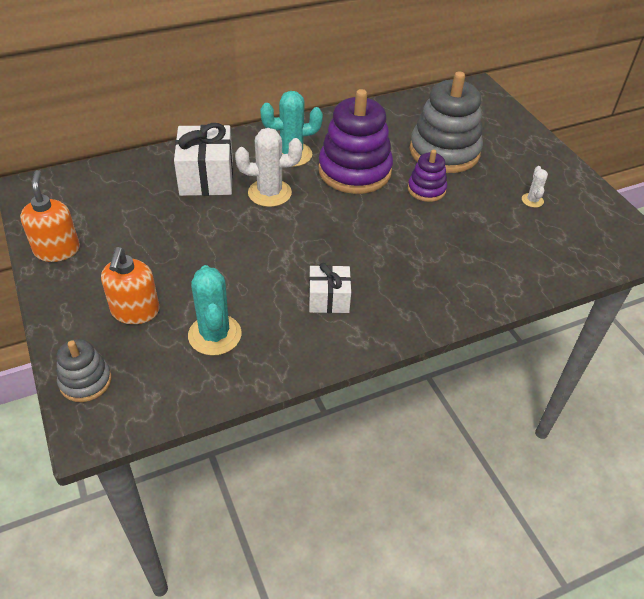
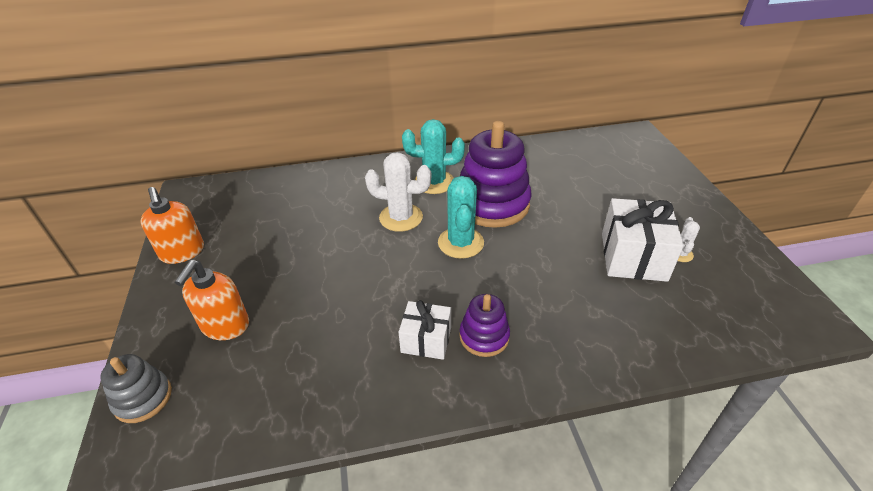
camera: 15 degrees right, 5 degrees down
orange soap dispenser [20,170,80,262] -> orange soap dispenser turned 150 degrees clockwise [141,187,204,264]
white gift [174,123,233,196] -> white gift moved to [602,198,684,282]
turquoise cactus [188,265,242,356] -> turquoise cactus moved to [438,176,484,259]
purple stacking toy [408,149,447,202] -> purple stacking toy moved to [459,294,510,357]
grey stacking toy [410,71,483,173] -> none

